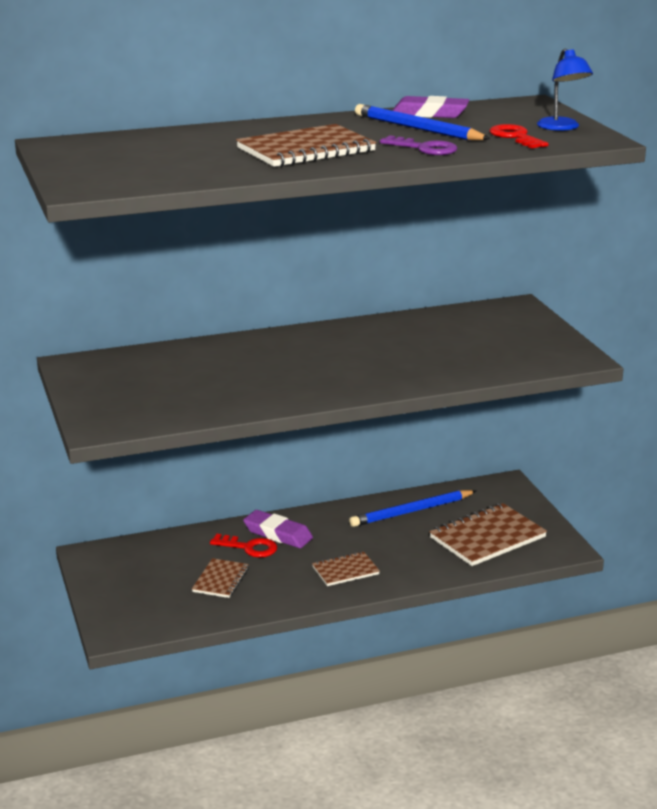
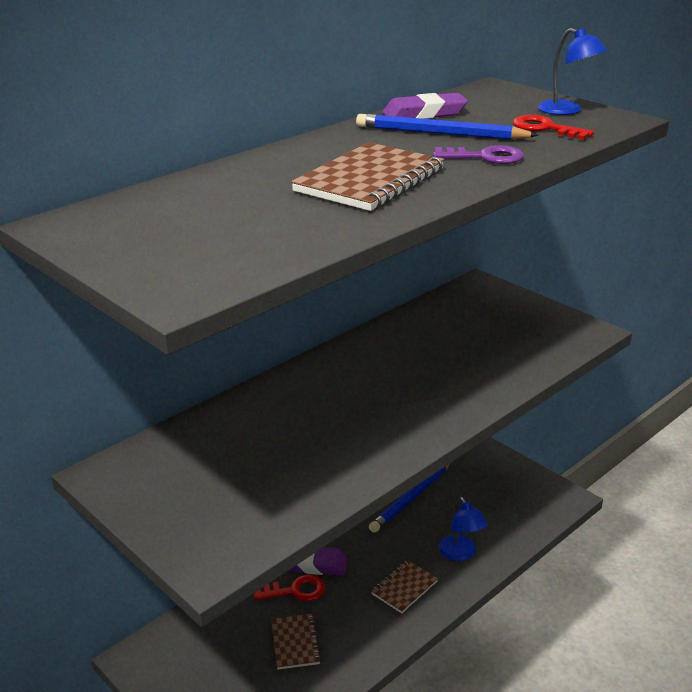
camera: 25 degrees left, 5 degrees up
brown notebook [429,503,547,566] -> none
none -> blue lamp [438,497,487,561]

